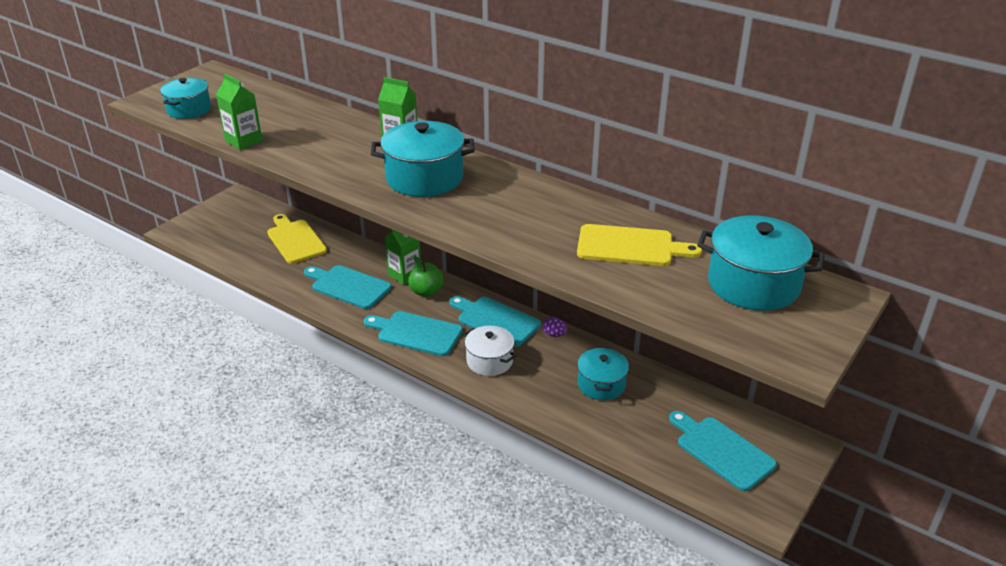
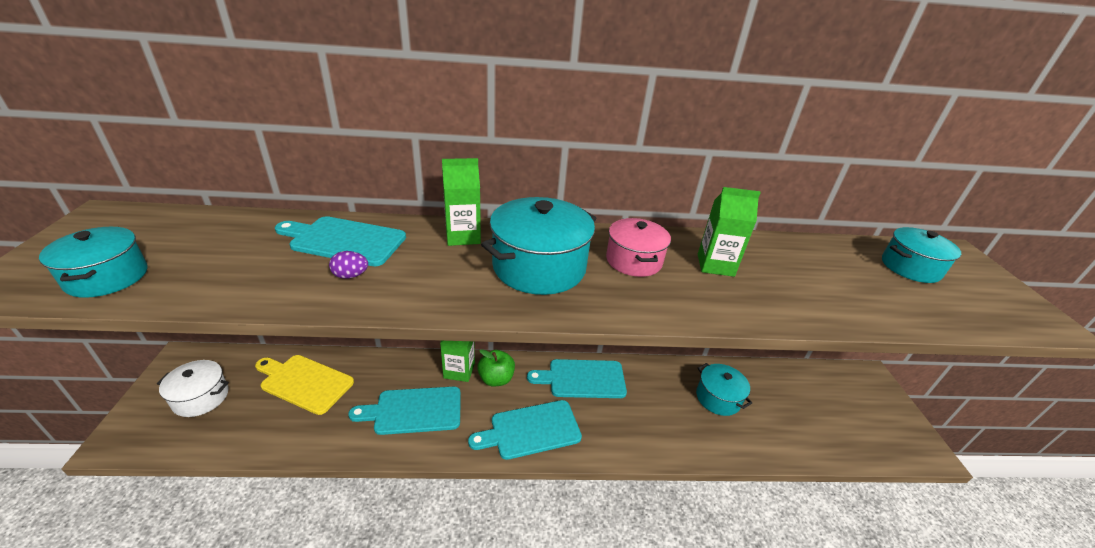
camera: 40 degrees left, 0 degrees up
green carton [216,73,262,150] -> green carton moved to [698,187,761,277]
white pot [464,326,516,376] -> white pot moved to [157,360,229,417]
purple egg [543,317,567,337] -> purple egg moved to [329,251,368,279]
yellow cutting board [577,224,702,266] -> none
turquoise cutting board [669,411,777,491] -> turquoise cutting board moved to [275,216,406,266]
turquoise pot [697,215,824,311] -> turquoise pot [882,227,961,283], size x0.63
none -> pink pot [606,218,671,277]

